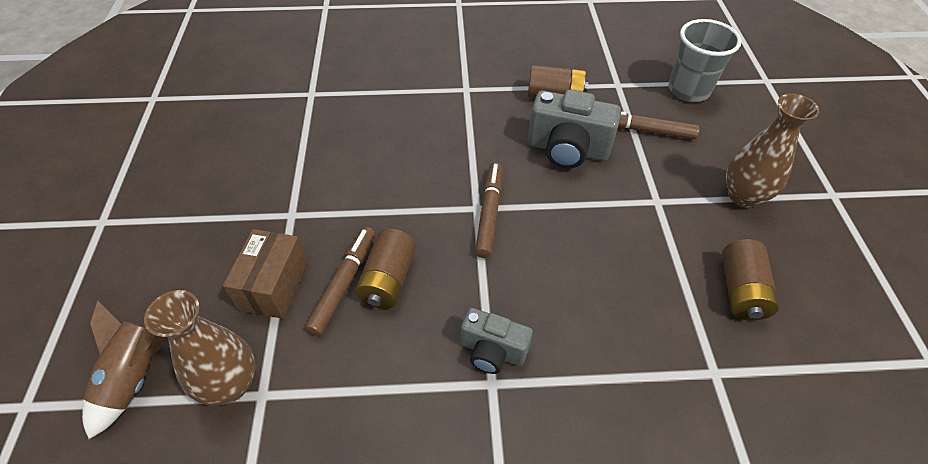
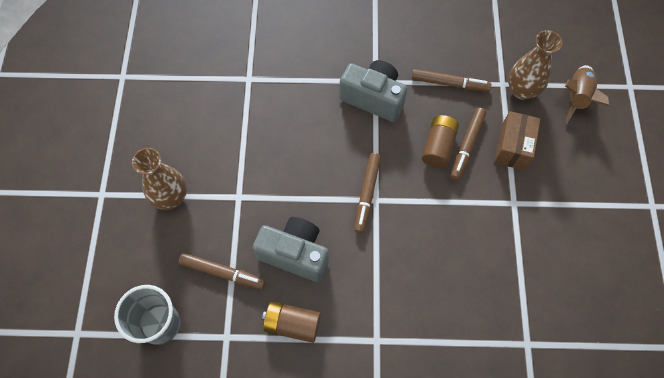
camera: 175 degrees left, 15 degrees up
grey camera [461,308,533,374] -> grey camera [339,60,407,122], size x1.60
brown battery [722,239,779,320] -> none
none -> brown marker [412,69,492,92]

